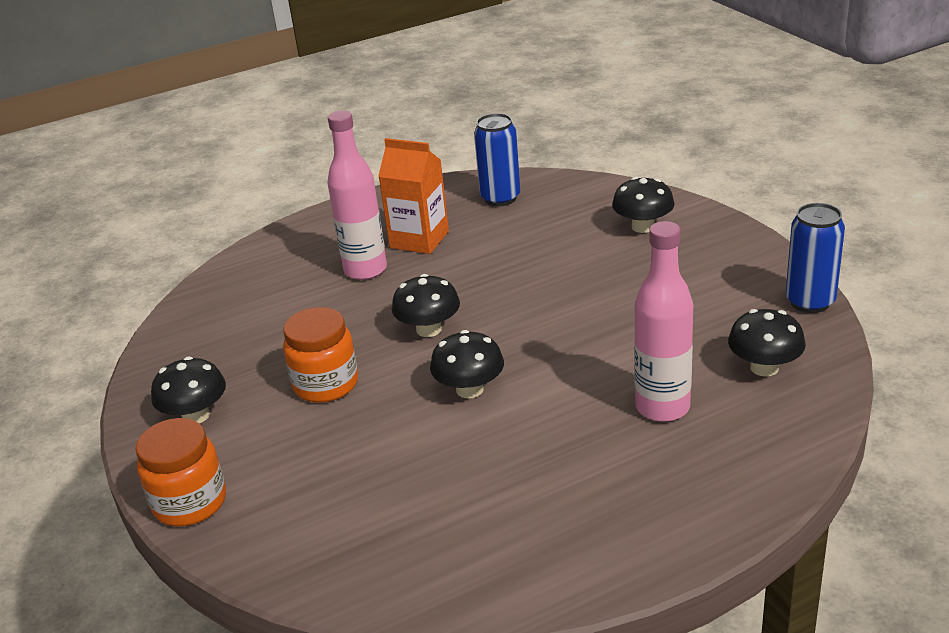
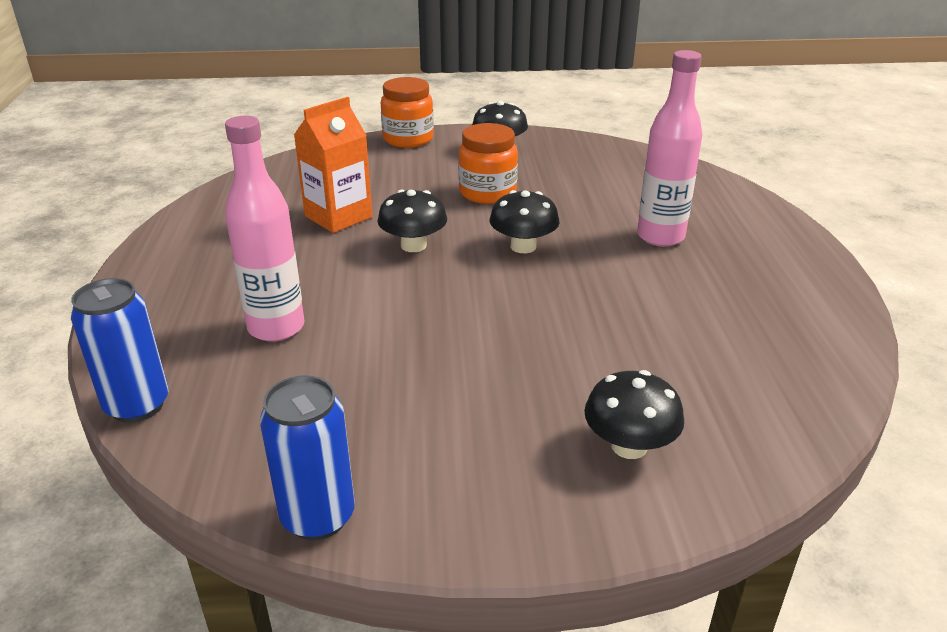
camera: 110 degrees right, 0 degrees up
orange carton [378,138,449,254] -> orange carton moved to [294,97,372,233]
blue can [474,113,520,206] -> blue can moved to [71,278,168,423]
black mushroom [728,309,806,377] -> none

